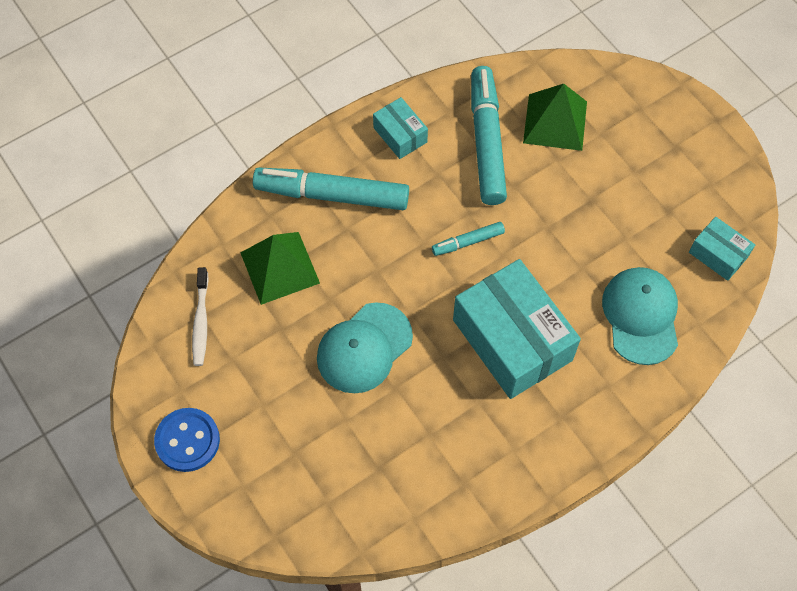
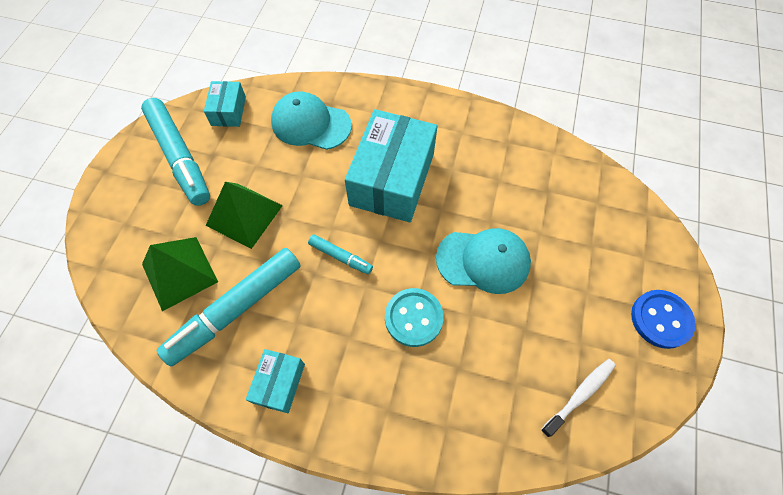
camera: 130 degrees left, 0 degrees up
green pyramid [240,232,320,305] -> green pyramid moved to [206,182,283,249]
turquoise marker [253,168,409,210] -> turquoise marker moved to [141,98,210,206]
turquoise cap [602,267,678,365] -> turquoise cap turned 60 degrees clockwise [271,91,352,150]
none -> turquoise button [385,288,444,347]

